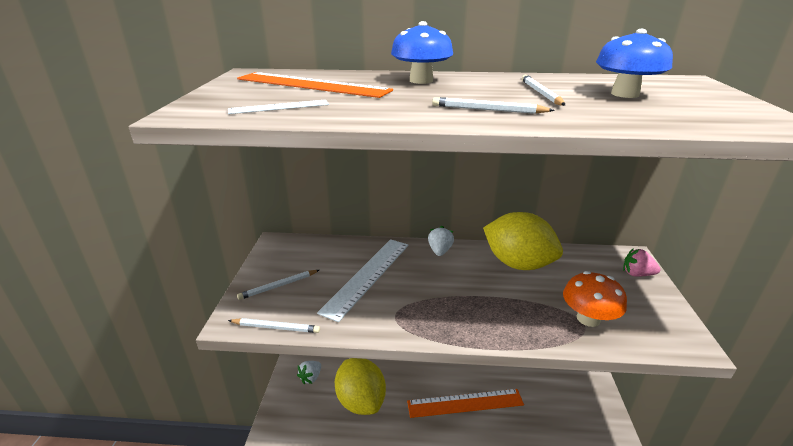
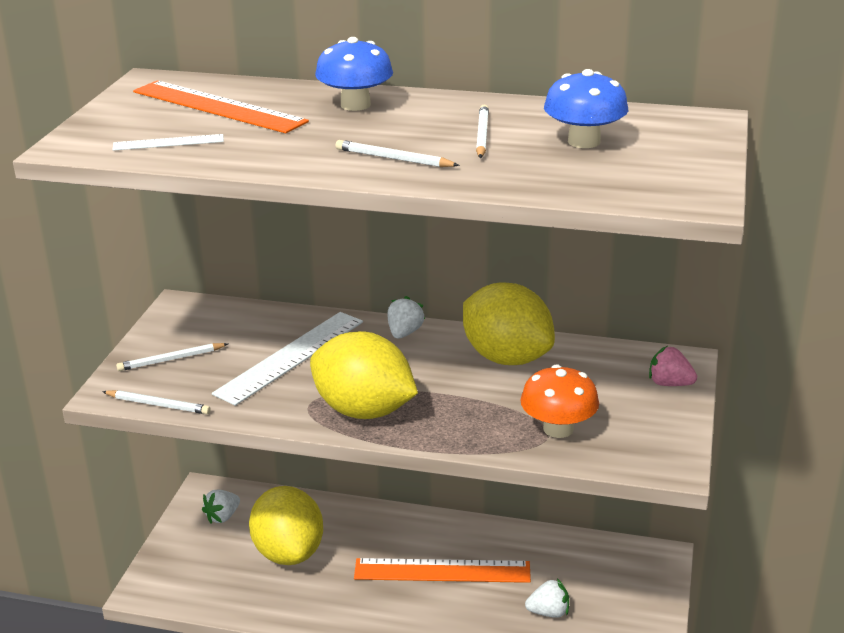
camera: 10 degrees right, 0 degrees up
none -> yellow lemon [310,331,418,419]
none -> white strawberry [525,578,569,618]

